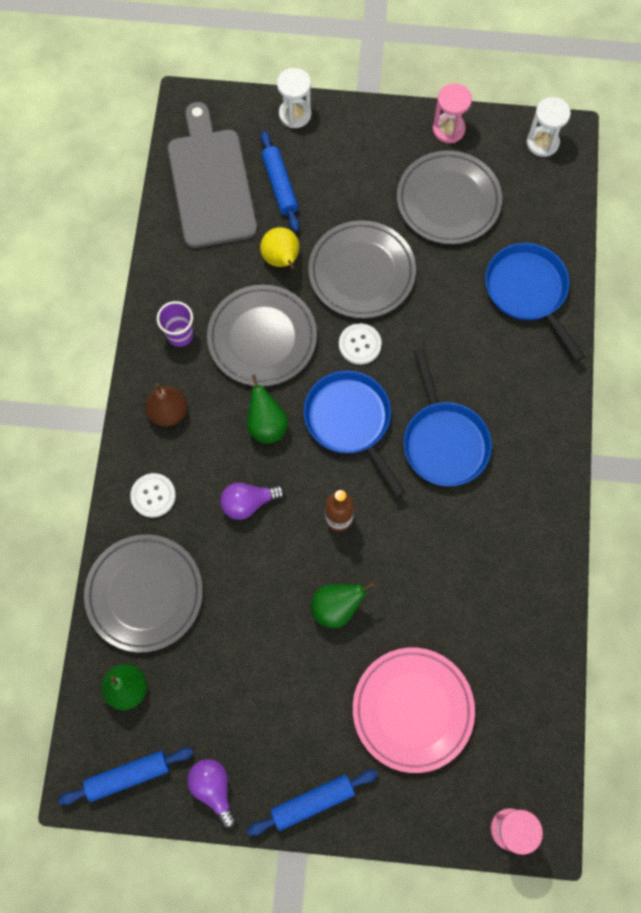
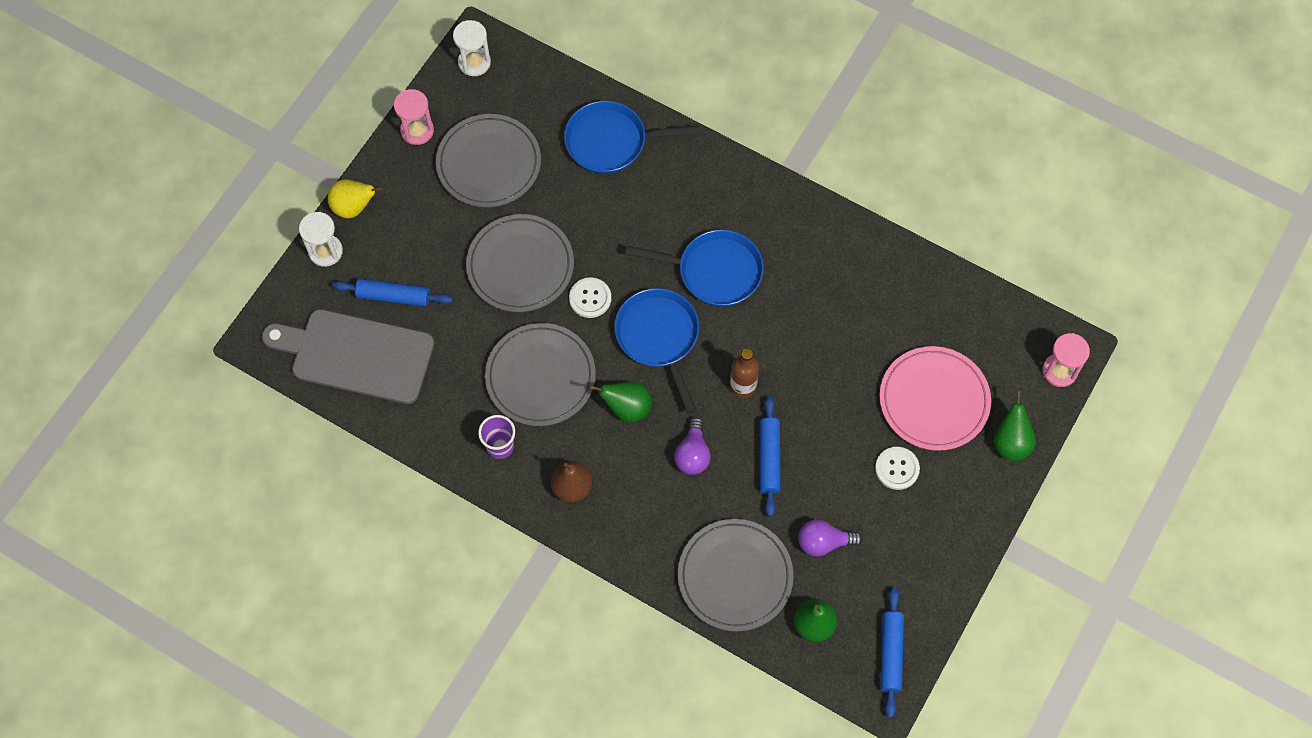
camera: 65 degrees left, 5 degrees down
white button [130,473,176,518] -> white button moved to [875,447,920,490]
purple light bulb [187,759,236,828] -> purple light bulb moved to [798,520,862,557]
blue rolling pin [247,770,378,836] -> blue rolling pin moved to [760,396,781,517]
yellow pear [260,227,299,269] -> yellow pear moved to [328,179,383,218]
blue pan [304,371,405,497] -> blue pan turned 75 degrees clockwise [614,288,699,414]
green pear [311,582,375,628] -> green pear moved to [994,391,1036,461]

